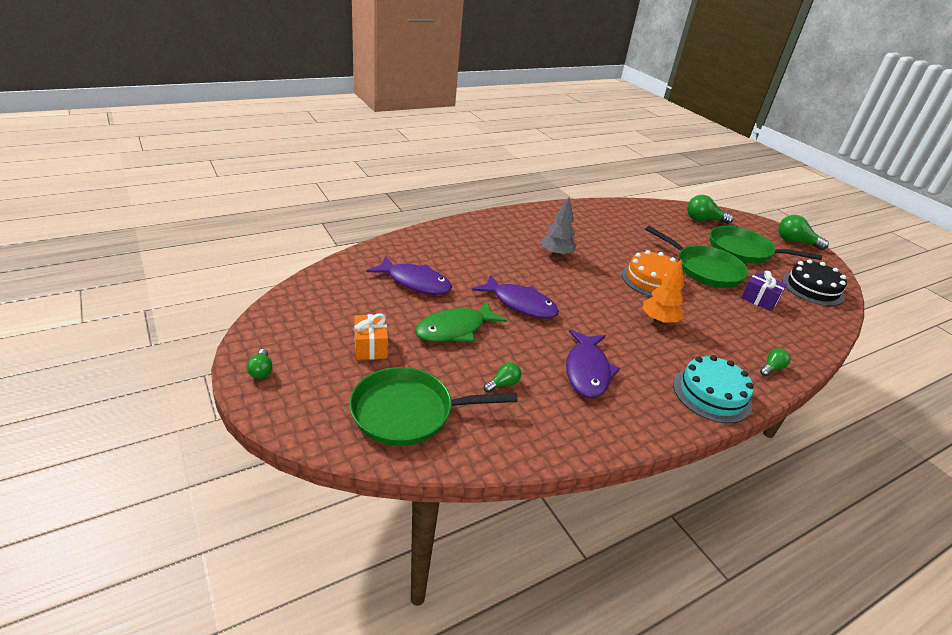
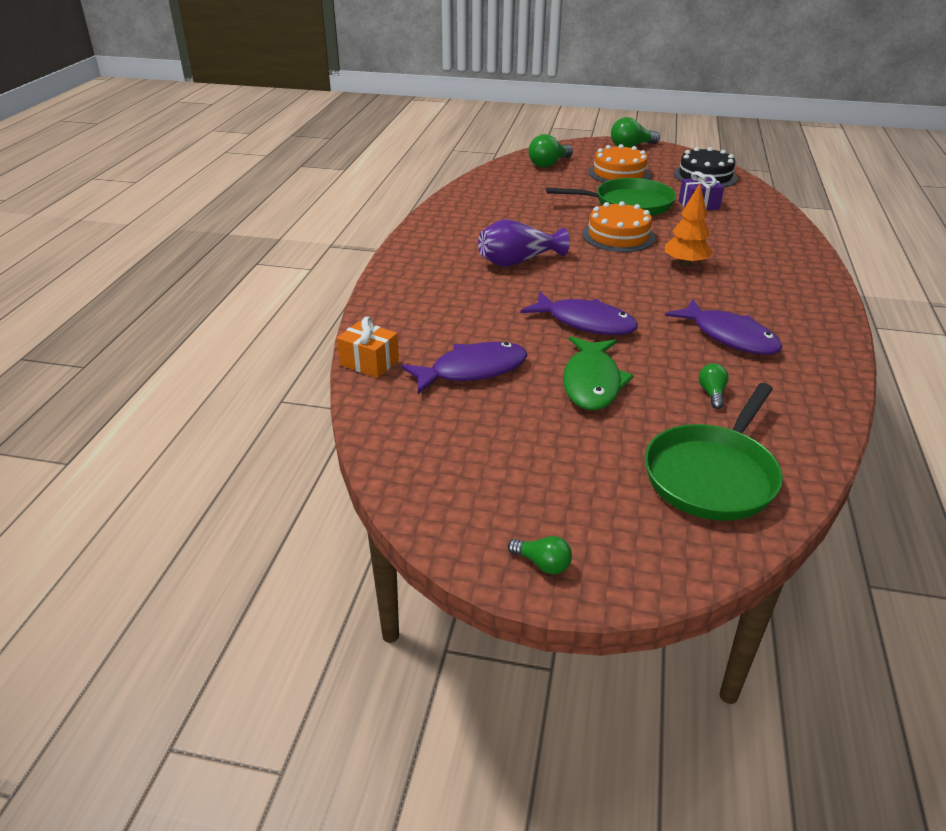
camera: 45 degrees left, 0 degrees up
orange gift [354,314,388,360] -> orange gift moved to [337,316,399,378]
purple fish [472,274,559,319] -> purple fish turned 45 degrees clockwise [520,292,638,335]
grey tree [541,197,577,257] -> purple vase [478,219,570,267]
turquoise cake [673,355,754,423] -> none
green pan [710,226,822,264] -> orange cake [588,144,651,183]
green light bulb [760,348,791,376] -> none

